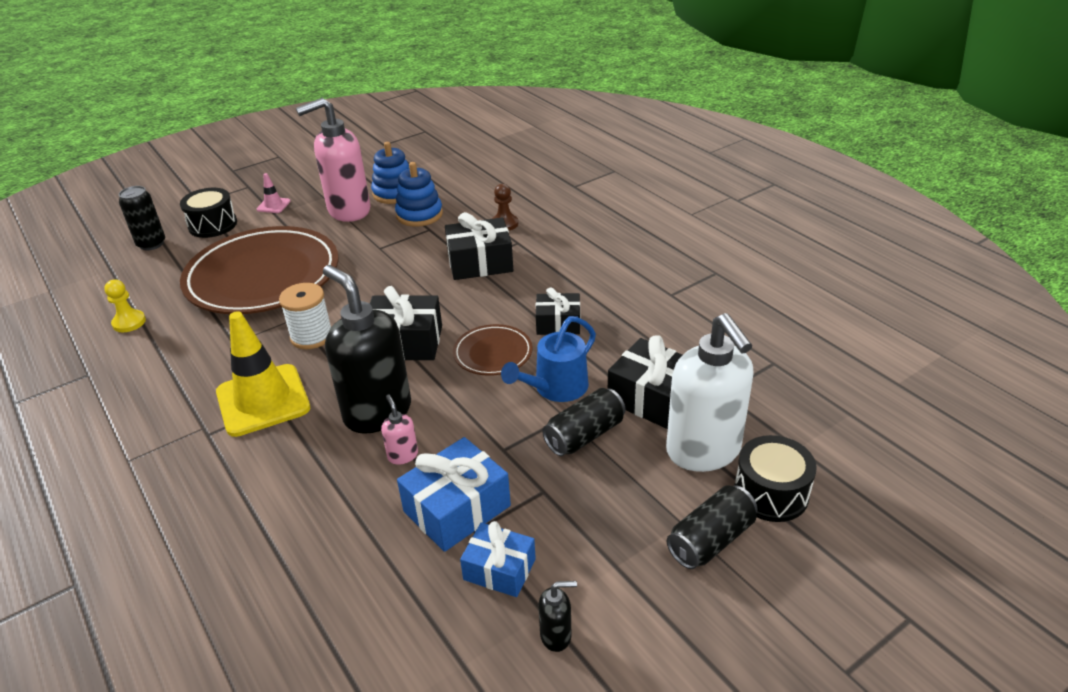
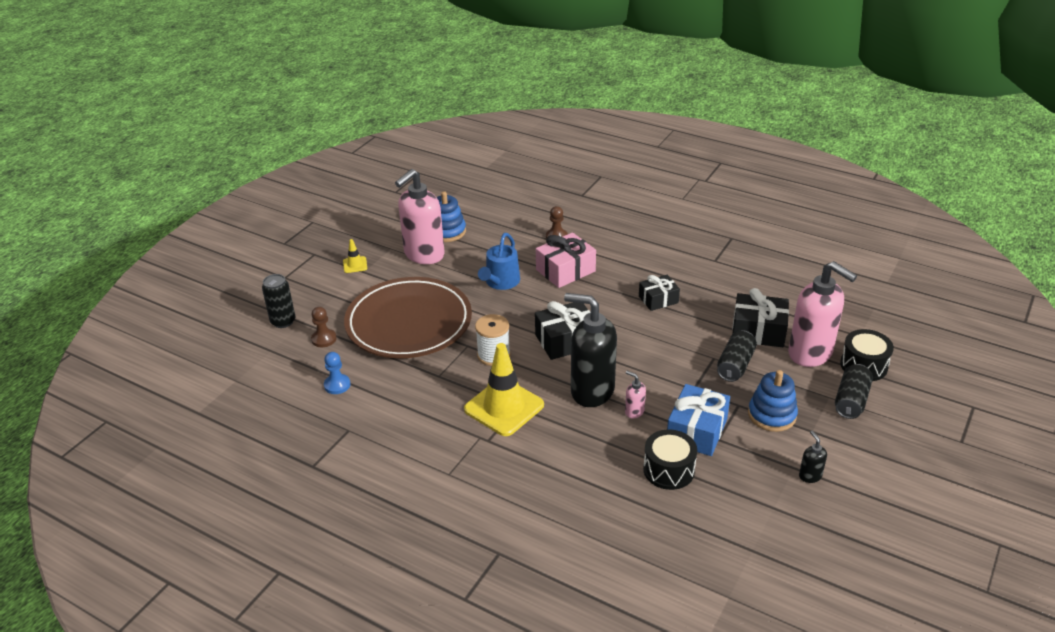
camera: 25 degrees left, 0 degrees up
yellow pawn [104,280,146,332] -> blue pawn [324,352,351,394]
black drum [180,188,237,238] -> black drum moved to [643,430,697,490]
pink traffic cone [257,173,291,213] -> yellow traffic cone [343,239,367,273]
blue stacking toy [395,162,443,226] -> blue stacking toy moved to [748,370,798,432]
black gift [445,212,513,280] -> pink gift [536,232,596,288]
brown plate [453,324,532,376] -> none
blue gift [460,521,536,597] -> none
blue watering can [501,316,596,402] -> blue watering can moved to [478,233,520,290]
black soap dispenser [538,581,577,652] -> black soap dispenser turned 75 degrees counterclockwise [799,431,827,483]
white soap dispenser [666,313,754,472] -> pink soap dispenser [788,261,857,367]
none -> brown pawn [311,307,337,347]

